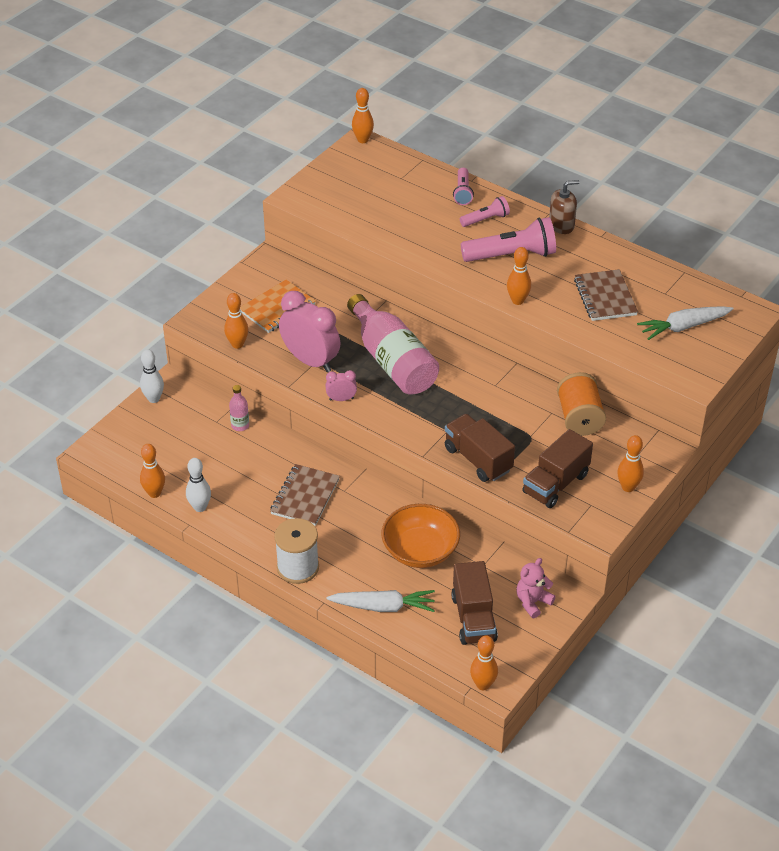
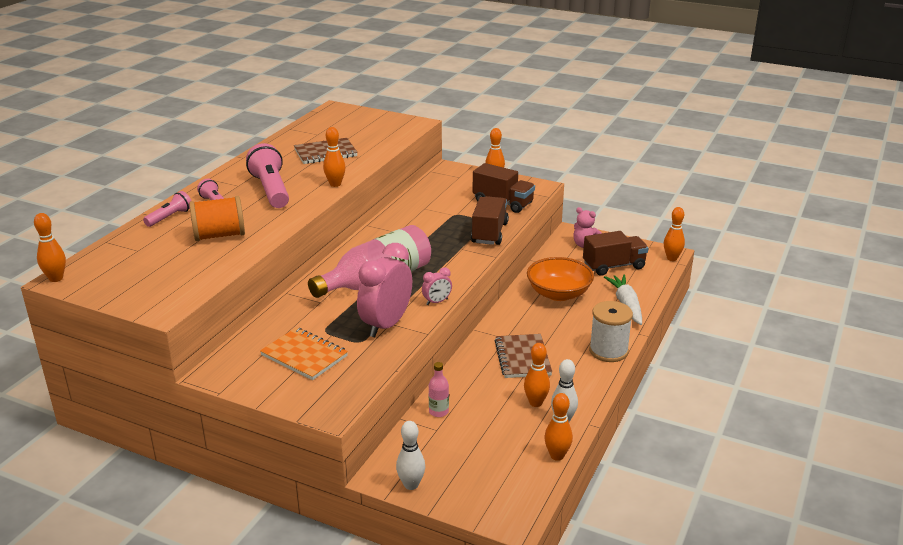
camera: 100 degrees left, 15 degrees down
orange bowling pin [224,293,249,349] -> orange bowling pin moved to [524,343,550,407]
brown notebook [270,464,340,526] -> brown notebook turned 75 degrees clockwise [495,334,552,378]
pink clock [326,370,357,401] -> pink clock turned 105 degrees counterclockwise [422,267,452,305]
brown truck [445,414,515,482] -> brown truck turned 150 degrees clockwise [471,196,509,245]
pink flashlight [453,168,474,205] -> pink flashlight turned 45 degrees counterclockwise [143,191,191,227]
brown soap dispenser [549,180,579,234] -> none
orange spool [557,372,606,436] -> orange spool moved to [189,196,245,241]
white carrot [637,306,733,340] -> none

